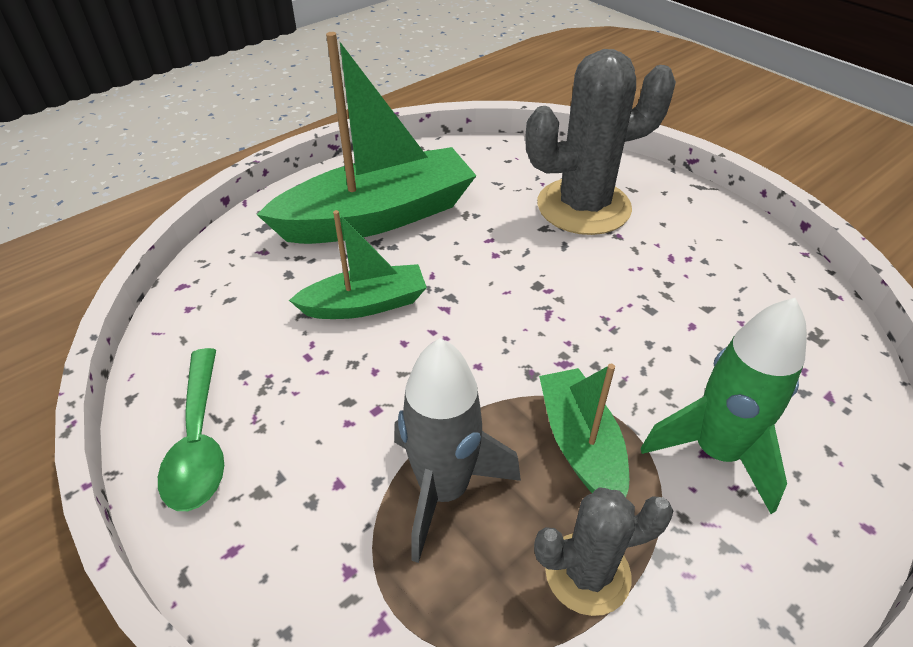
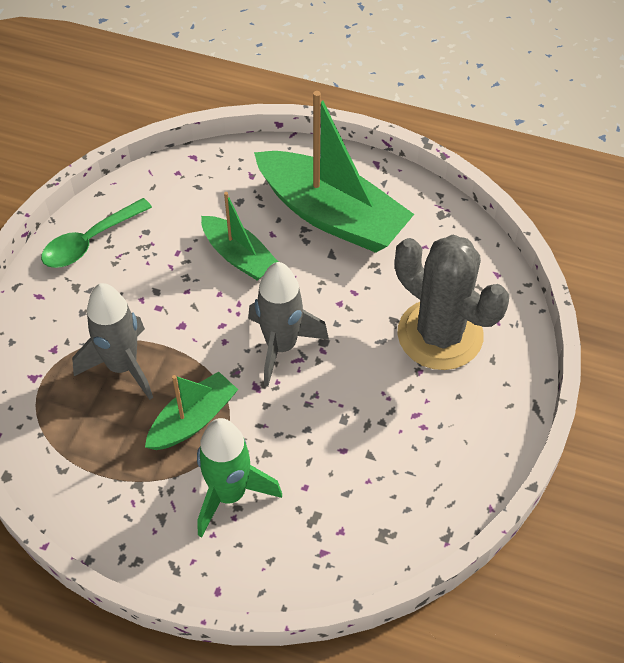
camera: 60 degrees right, 10 degrees up
grey cactus [534,487,673,616] -> none
none -> grey rocket [248,262,329,387]

